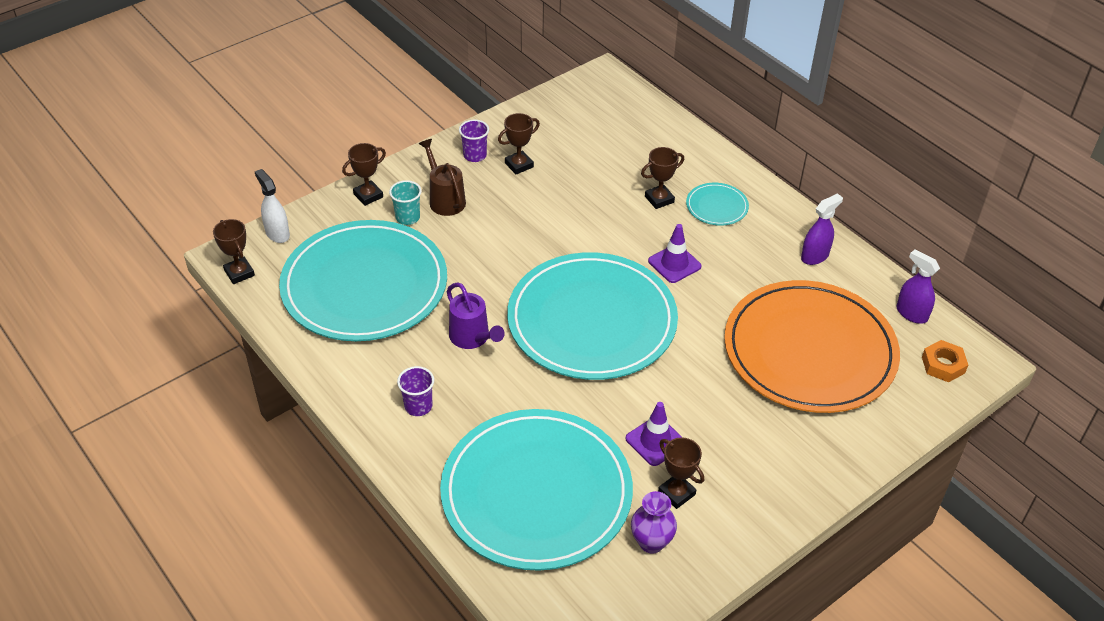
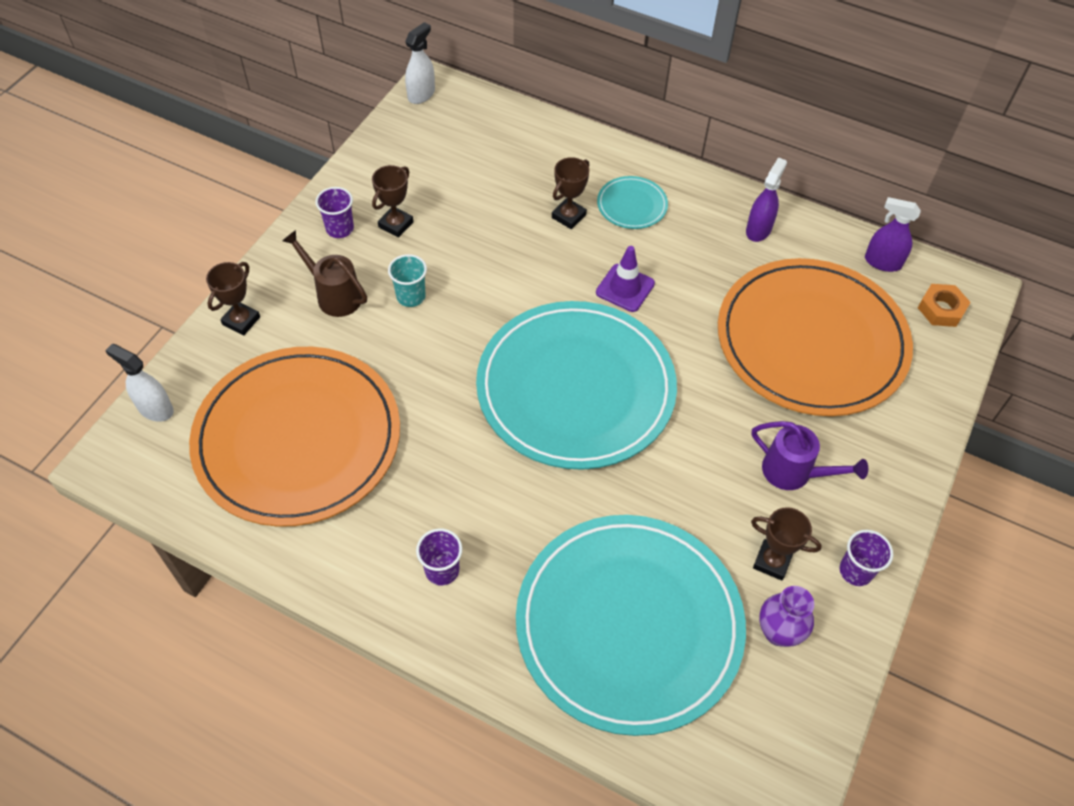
camera: 25 degrees left, 10 degrees up
brown trophy [213,219,255,284] -> none
turquoise plate [279,220,447,341] -> orange plate [189,347,400,527]
turquoise cup [389,180,422,225] -> turquoise cup moved to [388,254,427,307]
purple watering can [447,282,505,349] -> purple watering can moved to [752,421,868,490]
purple traffic cone [626,402,683,466] -> none
none -> white spray bottle [405,22,435,104]
none -> purple cup [840,530,893,586]

